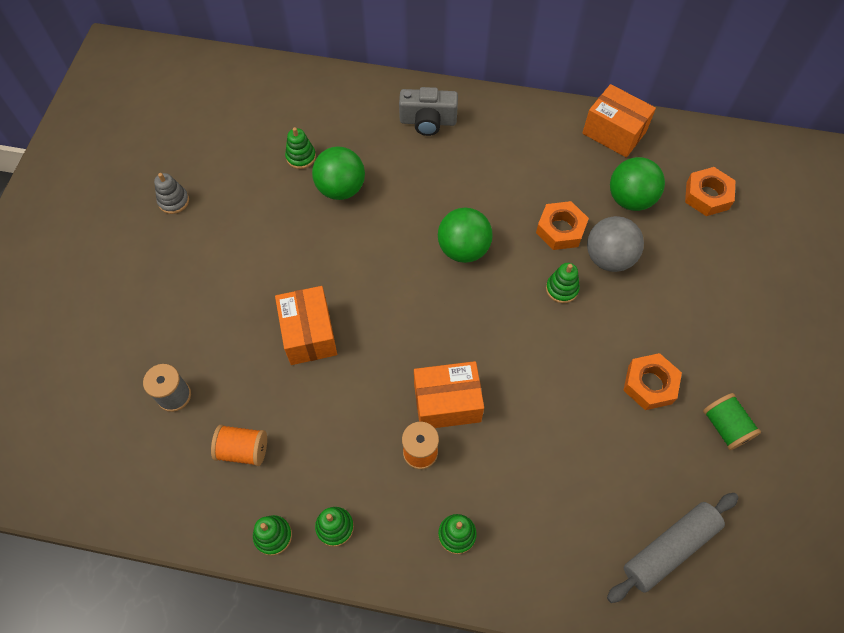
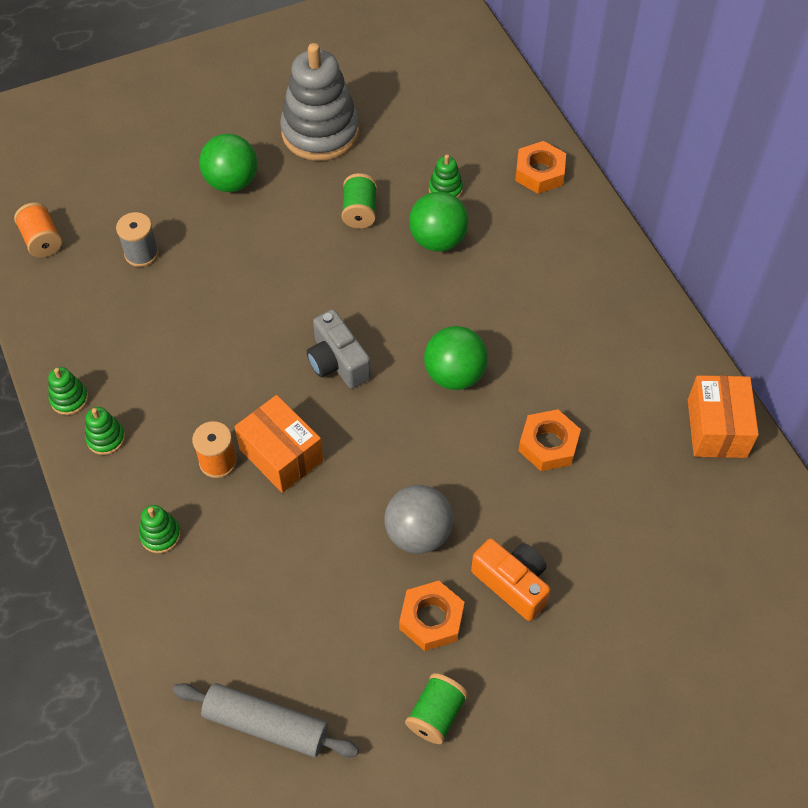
camera: 55 degrees right, 5 degrees down
grey stacking toy [154,173,189,214] -> grey stacking toy [280,43,359,161], size x2.37
orange spool [211,425,267,466] -> orange spool moved to [14,202,62,258]
orange box [275,286,337,365] -> none
grey camera [399,87,458,136] -> grey camera moved to [307,309,371,389]
green stacking toy [546,263,580,303] -> none
grey ball [587,216,644,272] -> grey ball moved to [384,485,453,554]
green ball [610,157,665,211] -> green ball moved to [199,134,257,192]
orange nut [685,167,736,216] -> orange nut moved to [515,141,566,194]
none -> green spool [341,173,377,228]
none -> orange camera [471,538,550,621]

